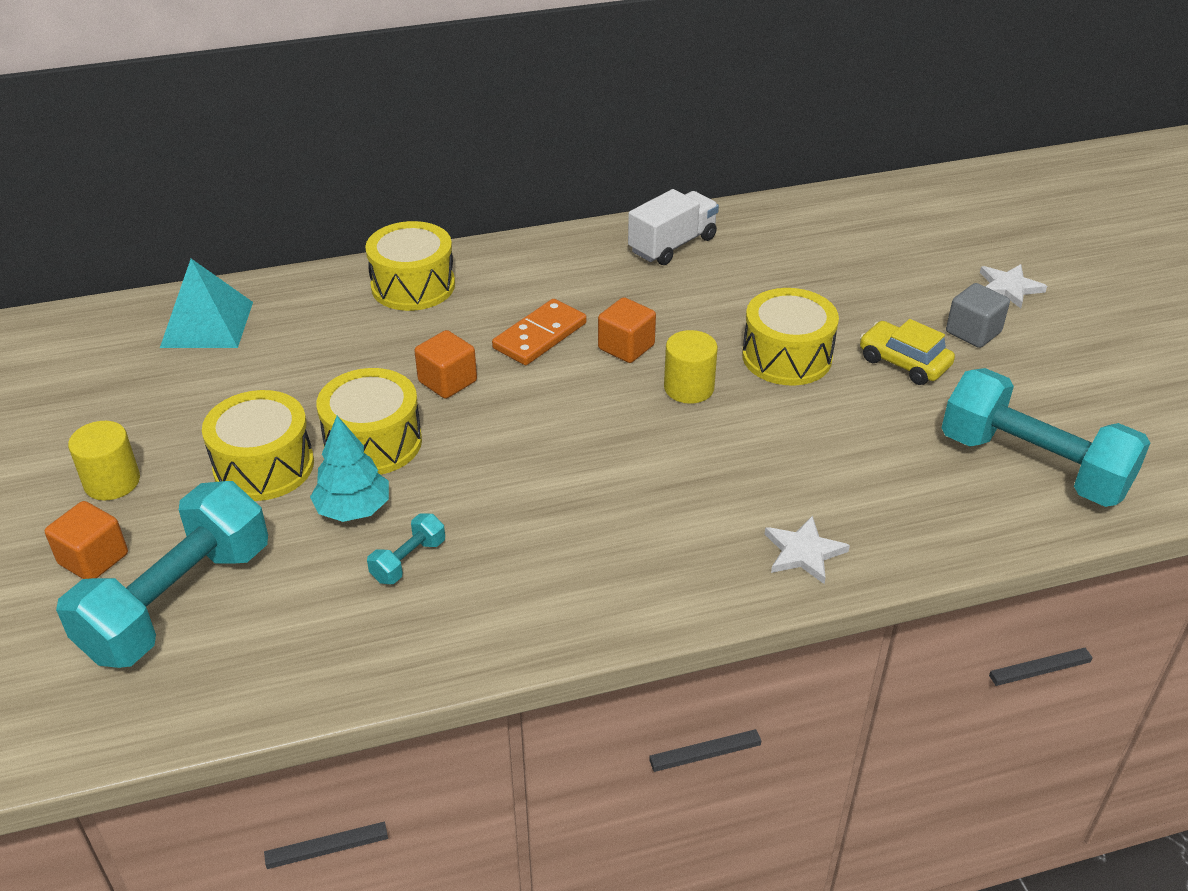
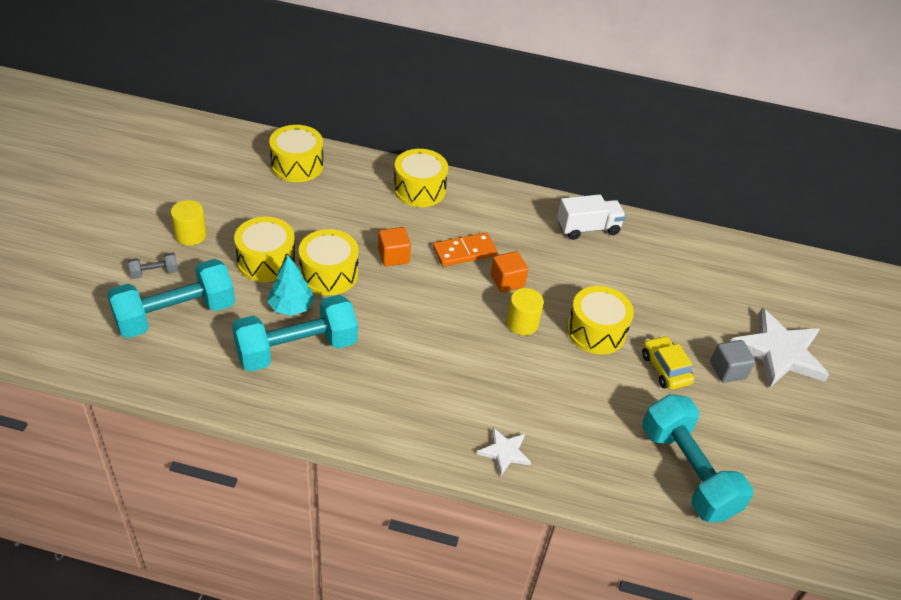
camera: 25 degrees right, 5 degrees up
orange cube [45,501,128,579] -> grey dumbbell [128,252,178,279]
turquoise pyramid [160,259,253,348] -> yellow drum [269,125,324,182]
turquoise dumbbell [367,513,445,584] -> turquoise dumbbell [232,295,358,372], size x2.40
white star [980,264,1047,308] -> white star [730,308,829,388], size x2.03

